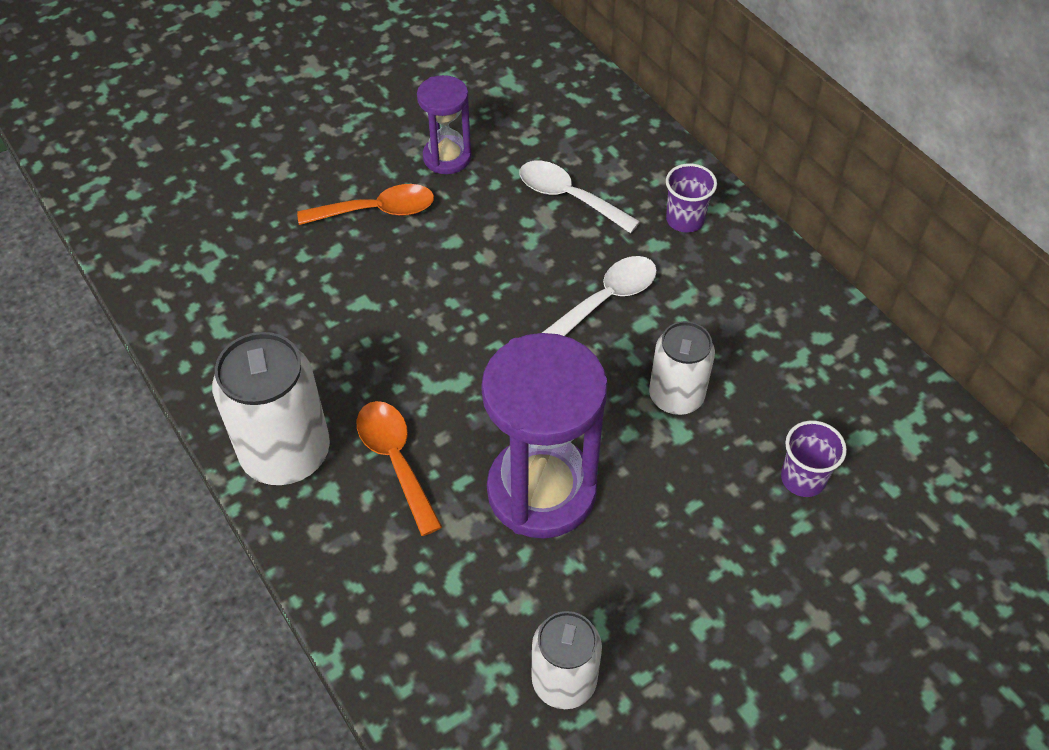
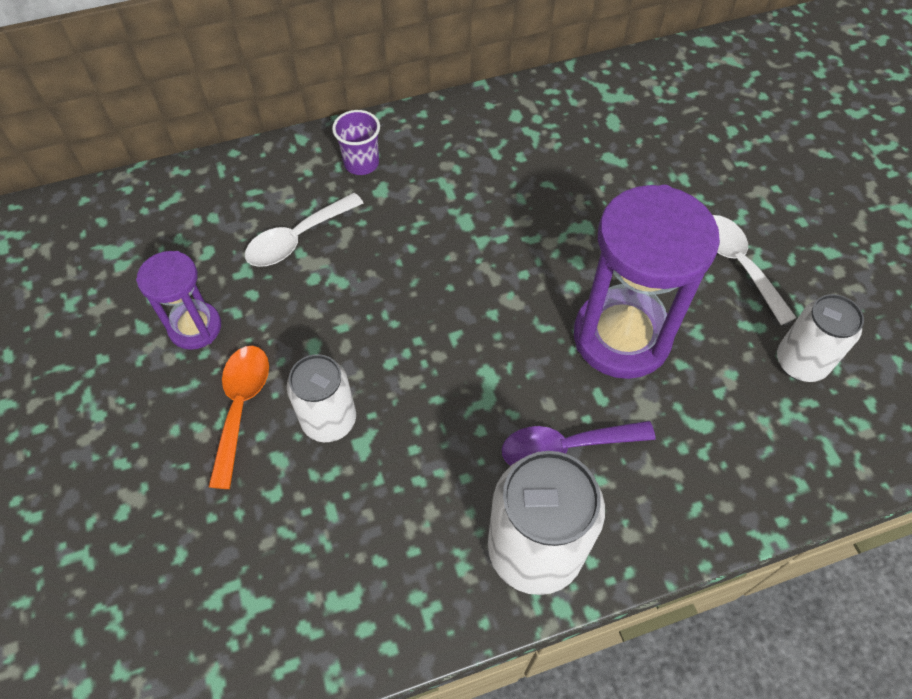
camera: 75 degrees left, 5 degrees up
orange spoon [357,401,442,536] -> purple spoon [502,421,656,466]
white spoon [542,256,657,336] -> white spoon moved to [713,215,796,325]
white can [649,321,715,415] -> white can moved to [287,354,356,442]
purple cup [781,421,847,497] -> none

